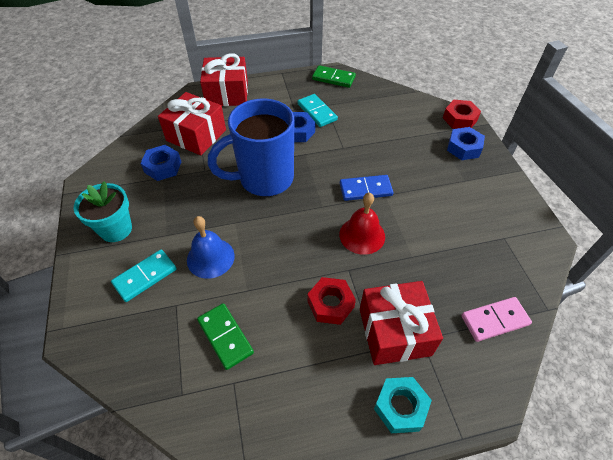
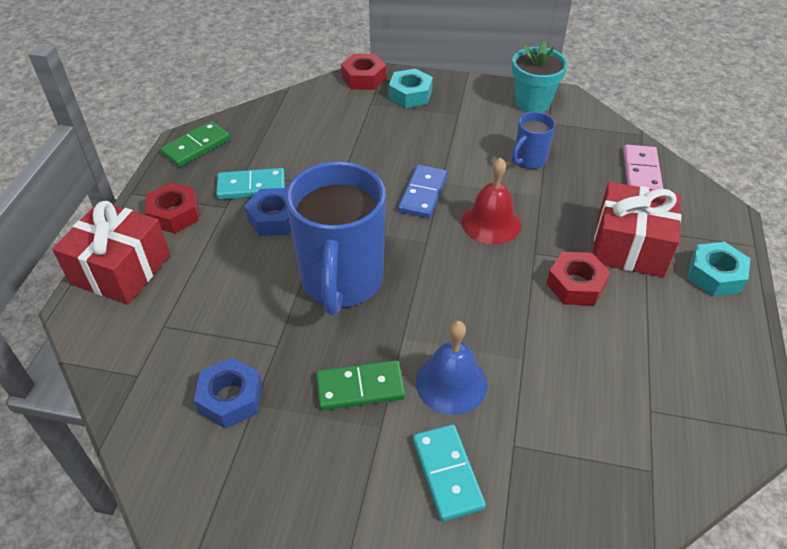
camera: 65 degrees left, 5 degrees down
turquoise flower pot [74,181,132,242] -> turquoise flower pot moved to [512,41,568,113]
red gift [158,92,226,155] -> none
green domino [197,303,254,370] -> green domino moved to [316,360,405,410]
blue nut [447,127,485,160] -> turquoise nut [389,68,433,108]
none -> red nut [145,182,199,233]
none -> blue mug [512,112,555,169]

